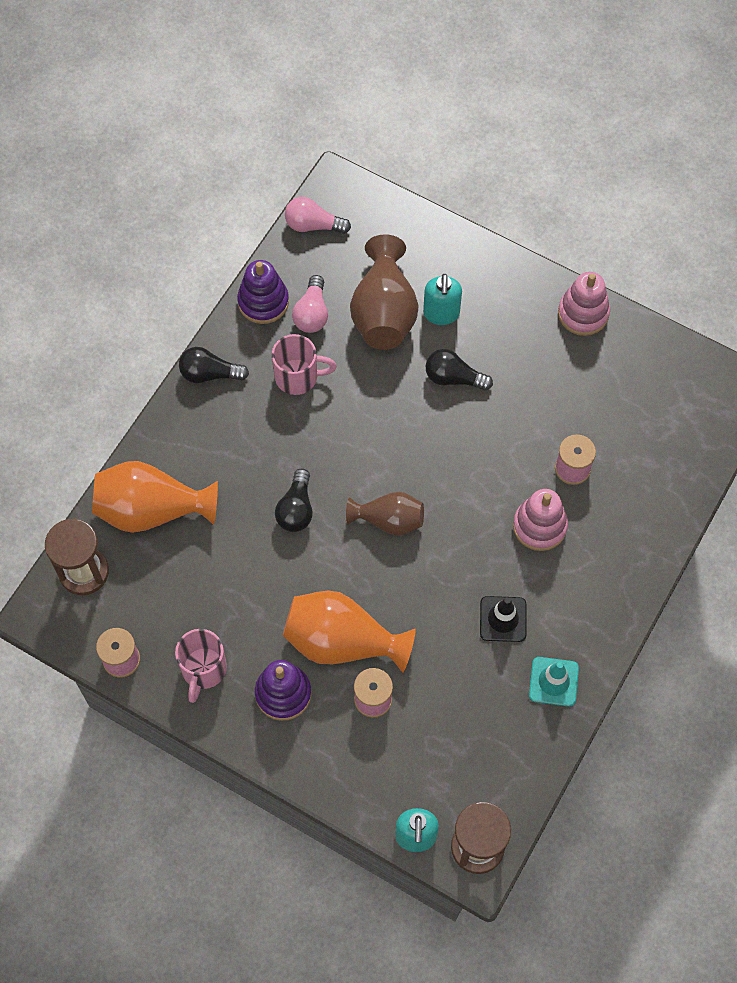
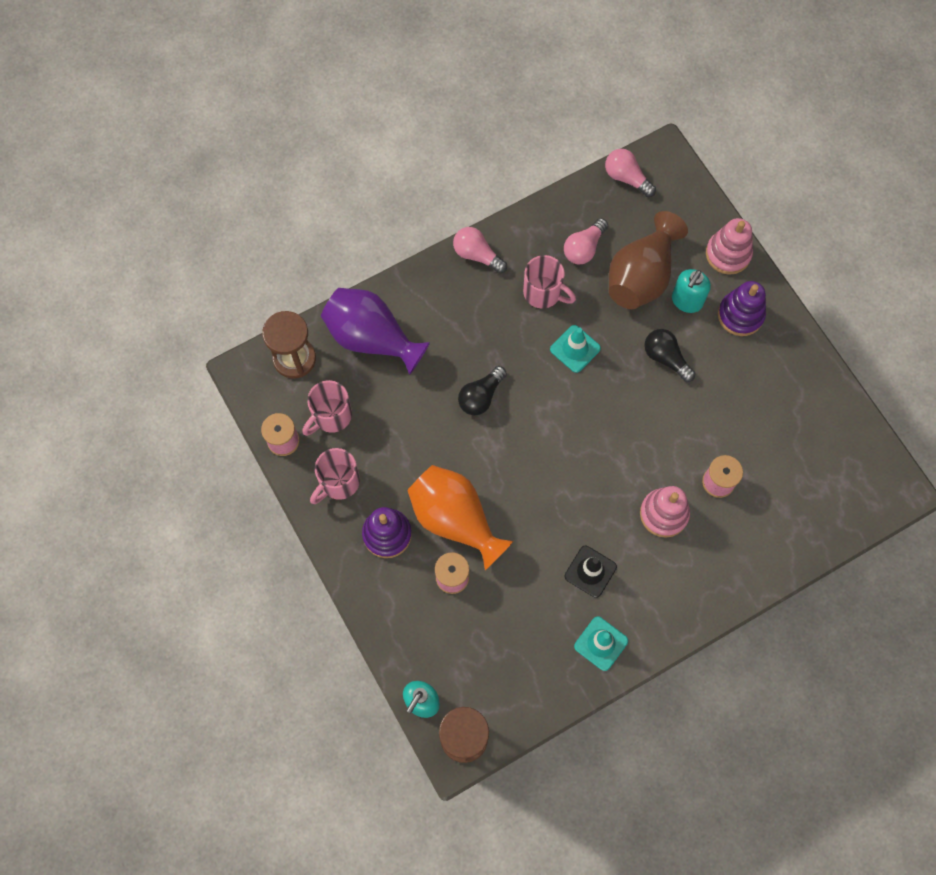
camera: 30 degrees right, 5 degrees up
orange vase [92,461,218,533] -> purple vase [321,288,430,375]
black light bulb [179,347,249,383] -> pink light bulb [453,227,507,274]
purple stacking toy [237,260,289,324] -> purple stacking toy moved to [718,281,766,336]
brown vase [346,492,424,536] -> none
pink stacking toy [558,272,610,336] -> pink stacking toy moved to [706,218,753,275]
none -> pink mug [302,380,352,436]
none -> turquoise traffic cone [550,325,601,373]

